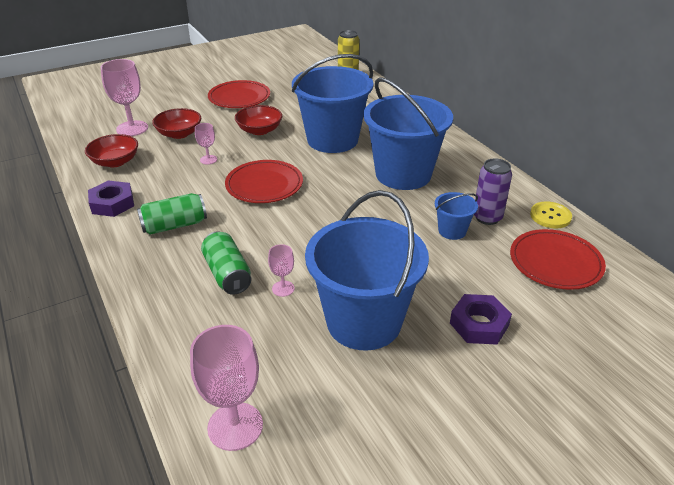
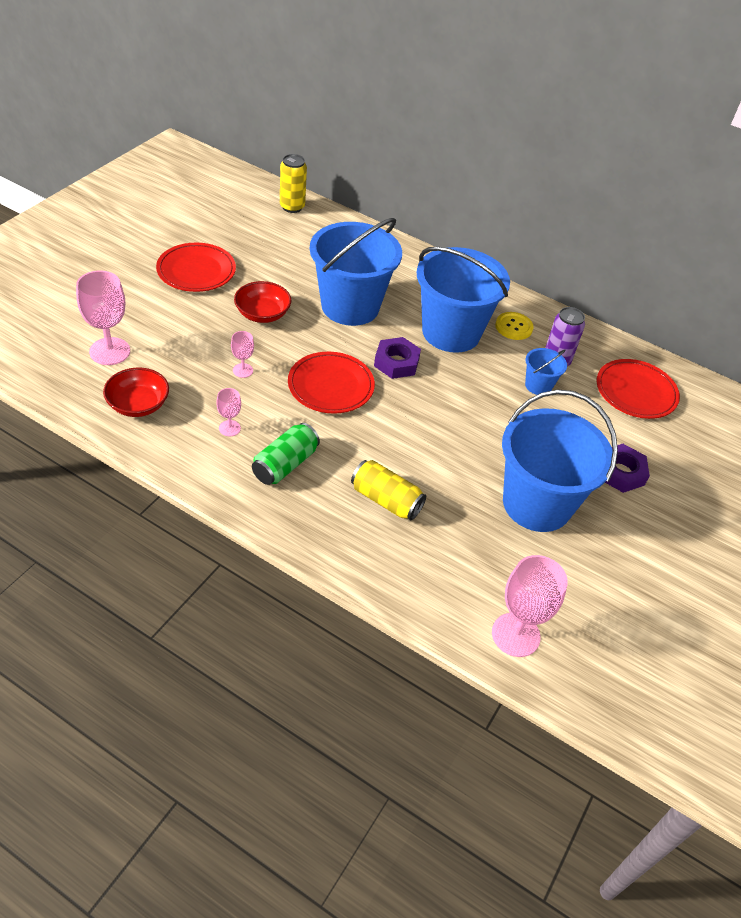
camera: 35 degrees left, 10 degrees up
purple nut [88,180,134,217] -> purple nut moved to [374,337,421,379]
red bowl [152,108,201,139] -> none
green can [201,231,251,295] -> yellow can [351,460,426,520]
pink goblet [268,244,295,297] -> pink goblet moved to [216,388,241,436]
yellow button [530,201,572,229] -> yellow button moved to [495,312,534,340]

